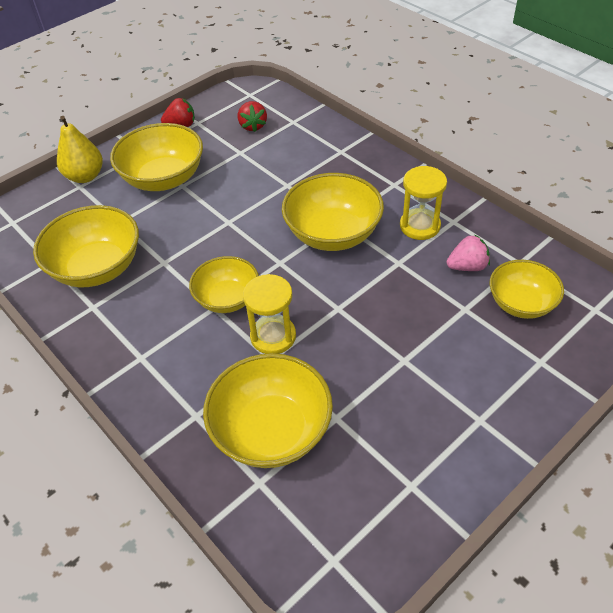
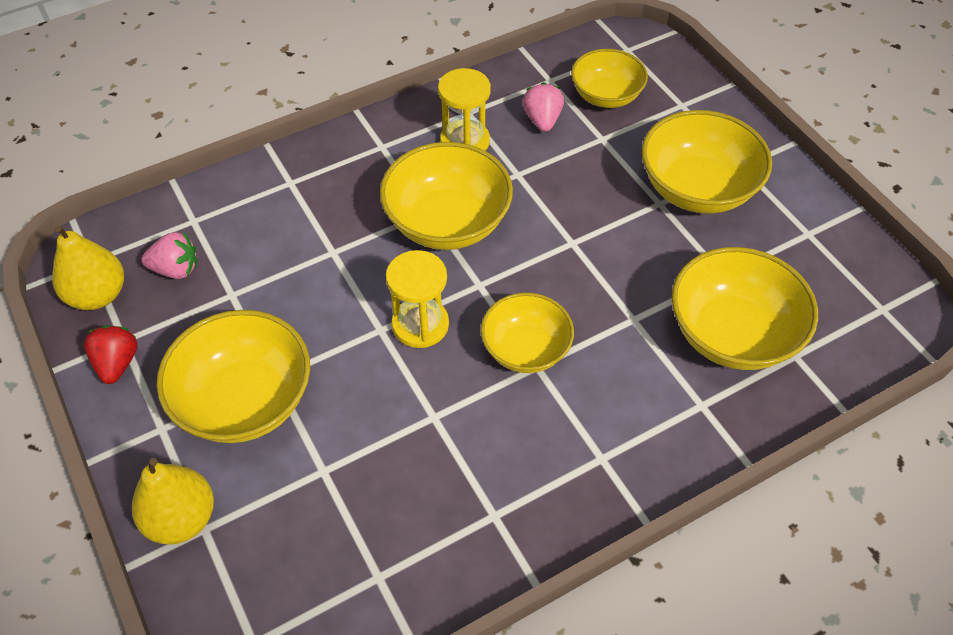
camera: 80 degrees left, 5 degrees up
yellow bowl [33,205,139,287] -> yellow bowl moved to [642,110,772,214]
red strawberry [238,101,267,132] -> pink strawberry [141,232,197,279]
yellow hourglass [243,274,296,354] -> yellow hourglass moved to [386,250,449,348]
none -> yellow pear [52,225,124,310]

